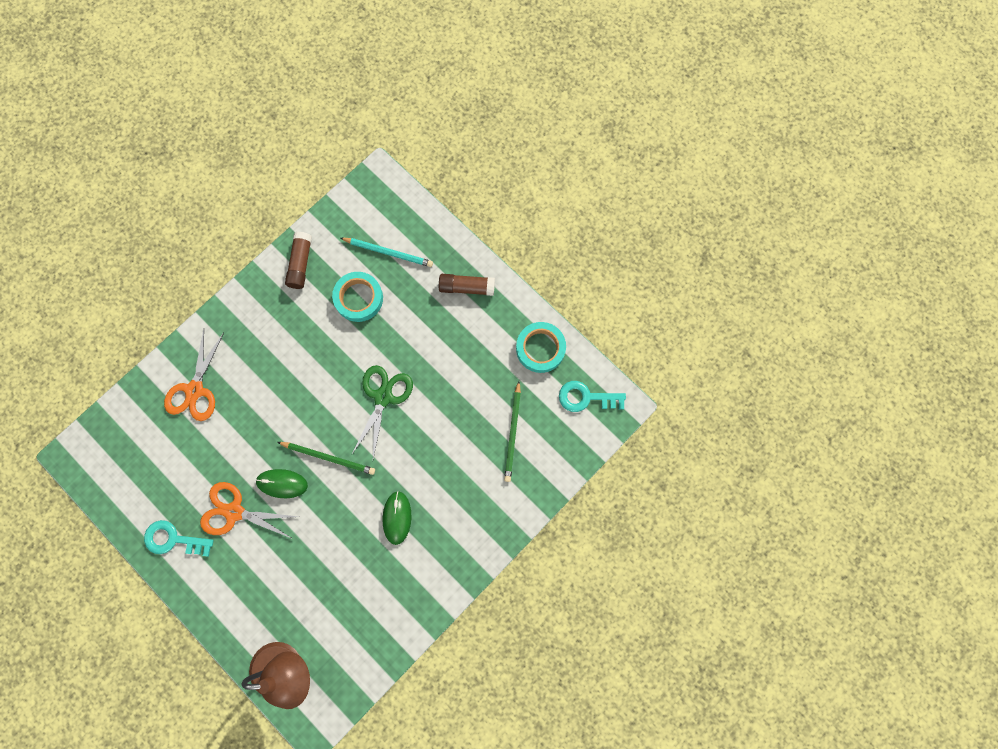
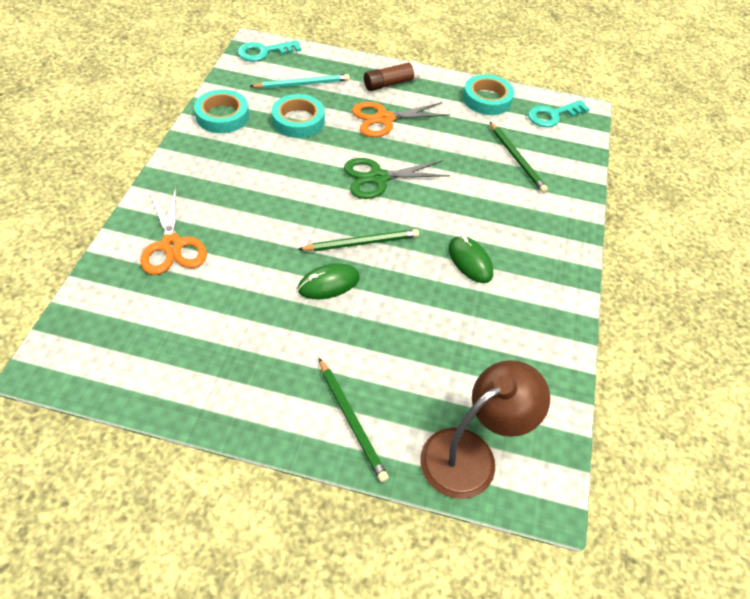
camera: 35 degrees left, 25 degrees down
turquoise key [144,520,214,556] -> turquoise key moved to [237,41,301,61]
orange scissors [200,482,298,539] -> orange scissors moved to [352,102,450,137]
brown glue stick [285,232,312,289] -> turquoise tape [194,89,249,133]
green scissors [352,365,413,459] -> green scissors turned 90 degrees counterclockwise [344,158,450,199]
none -> green pencil [319,358,389,482]

